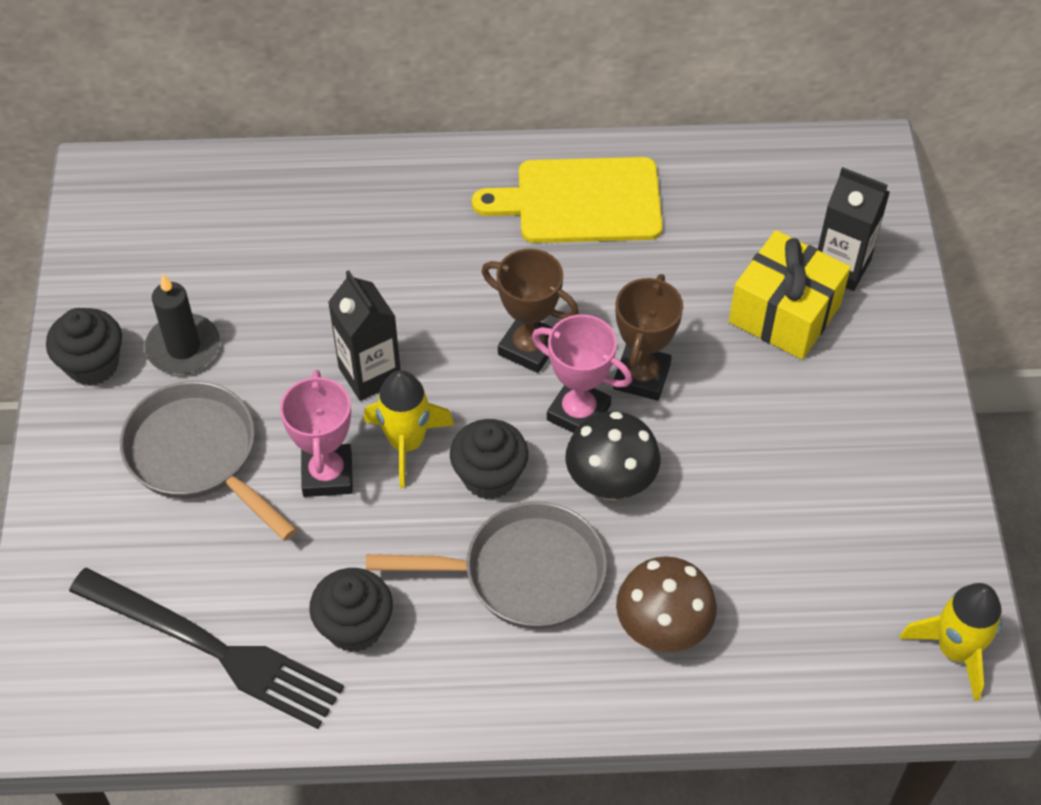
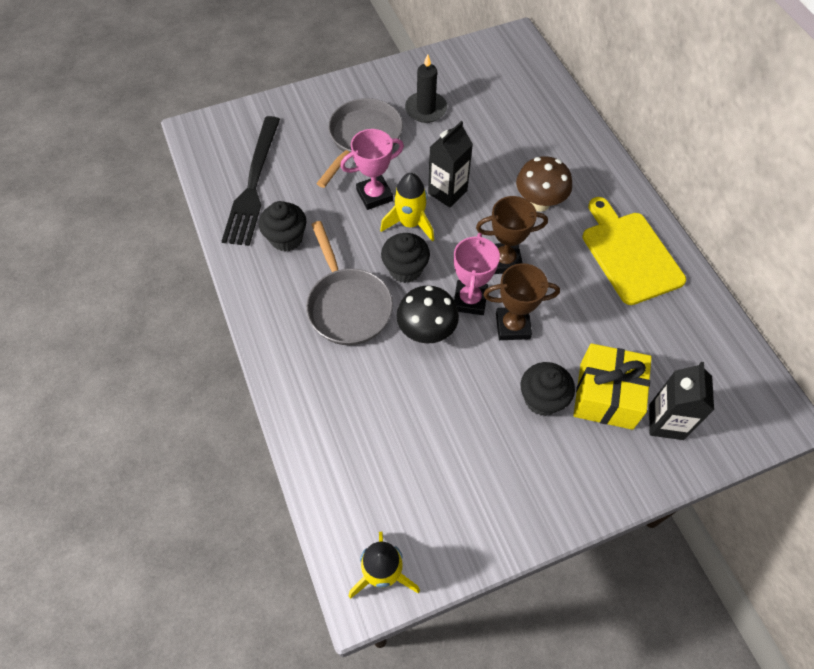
camera: 70 degrees right, 5 degrees up
black cupcake [46,308,122,386] -> black cupcake moved to [521,362,575,416]
brown trophy [482,249,579,373] -> brown trophy turned 75 degrees clockwise [476,196,548,274]
brown mushroom [616,556,717,652] -> brown mushroom moved to [516,156,572,212]

